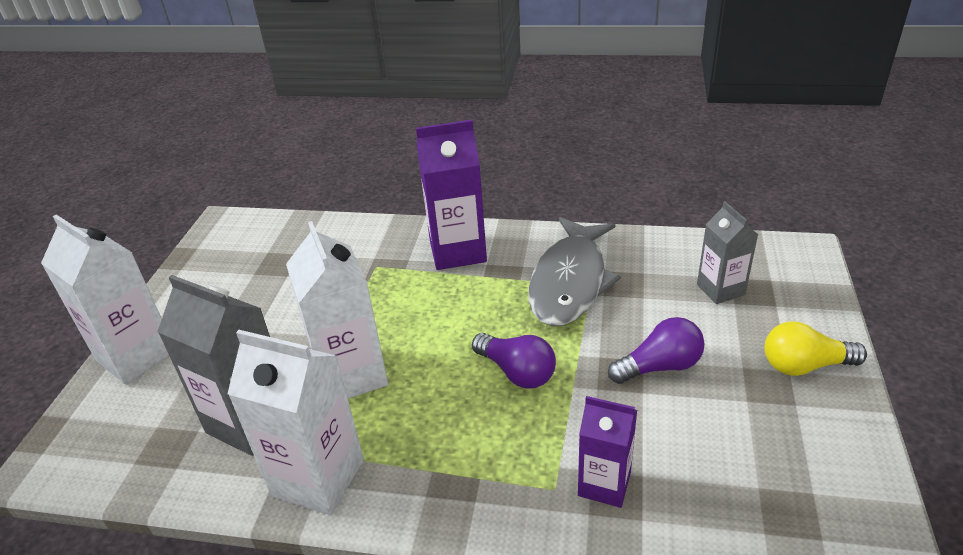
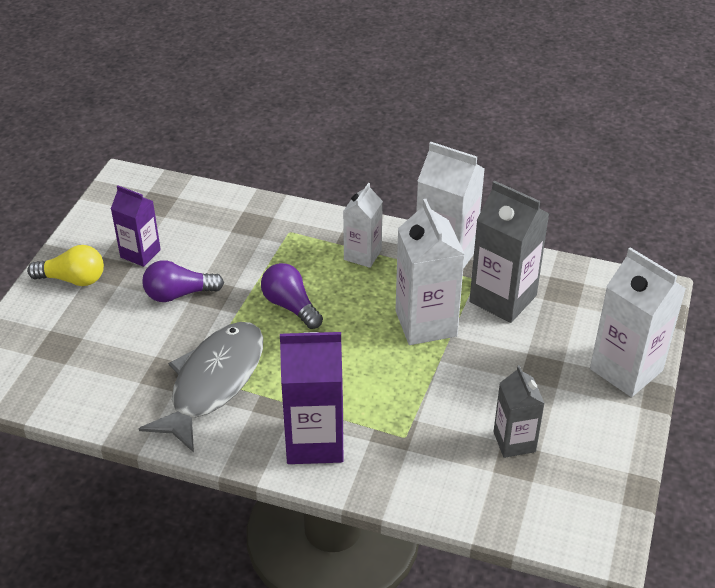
camera: 175 degrees left, 5 degrees up
purple carton [578,396,637,508] -> purple carton moved to [111,185,161,267]
grey carton [697,201,758,304] -> grey carton moved to [493,365,545,458]
none -> white carton [343,183,383,268]

